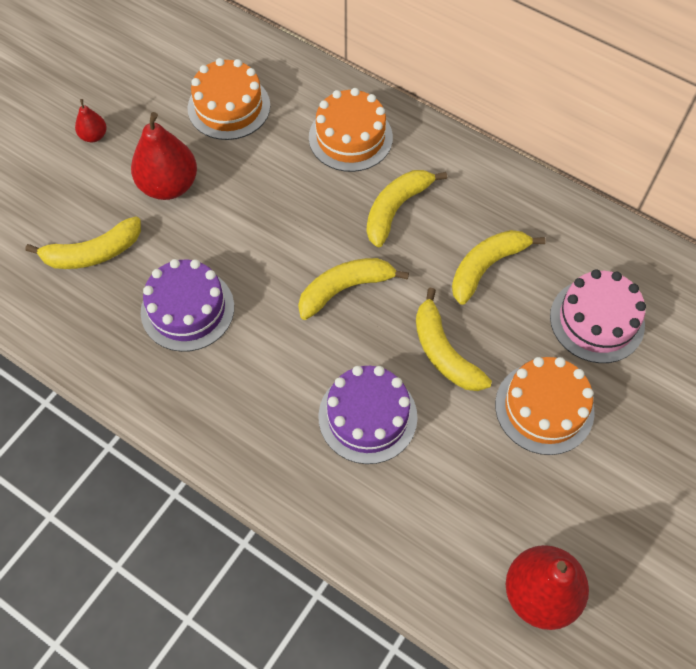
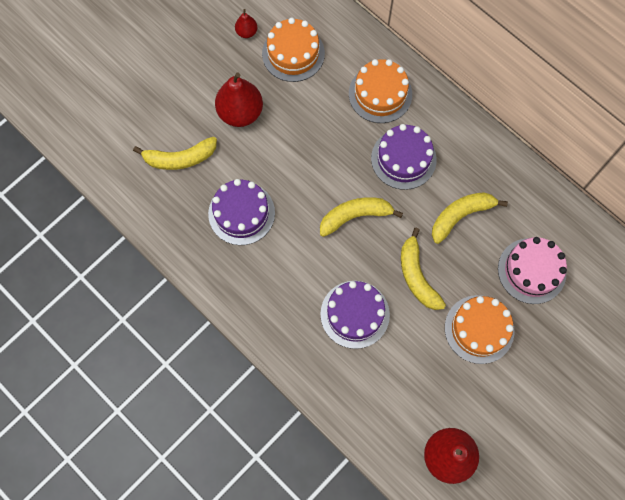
camera: 10 degrees right, 10 degrees up
red pear [75,99,107,142] -> red pear moved to [235,9,257,38]
yellow banana [367,170,447,247] -> purple cake [371,124,437,190]

